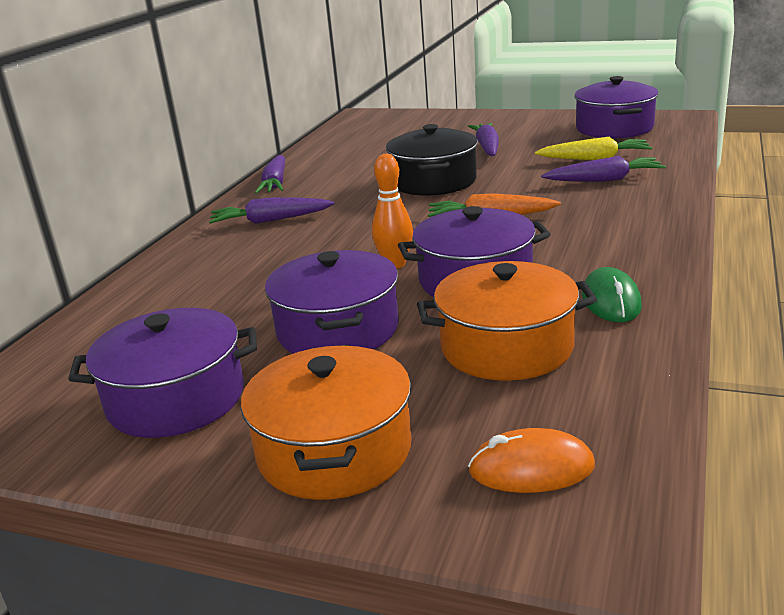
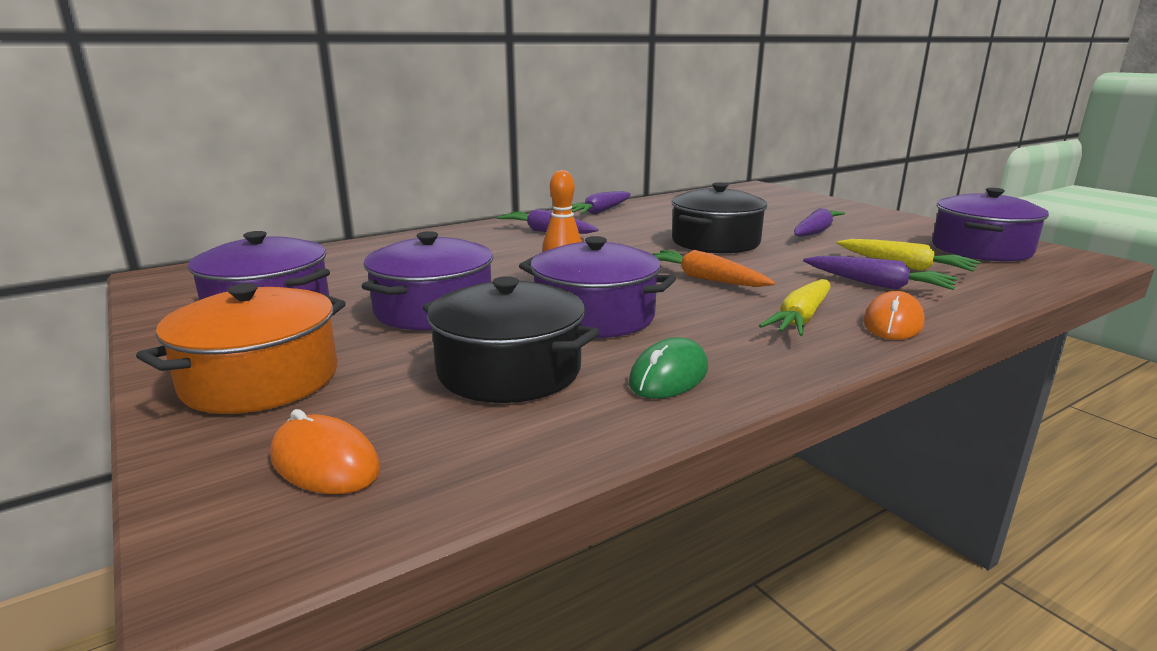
camera: 35 degrees right, 5 degrees down
orange pot [417,261,597,381] -> black pot [423,276,600,403]
none -> yellow carrot [759,279,831,336]
none -> orange mouse [863,291,924,340]

